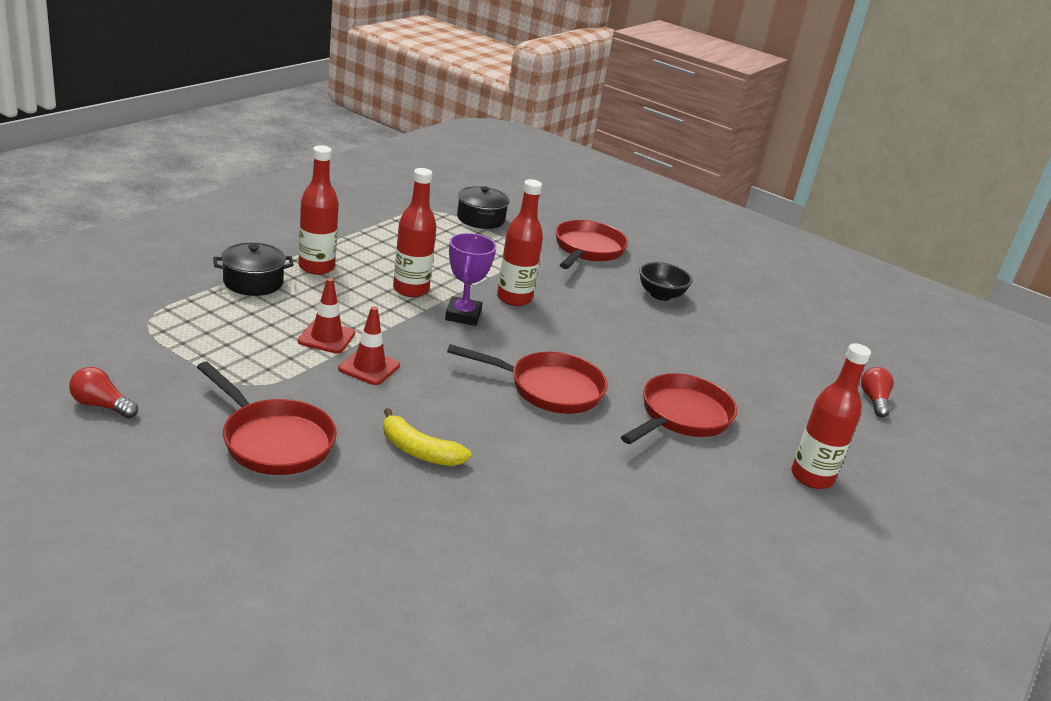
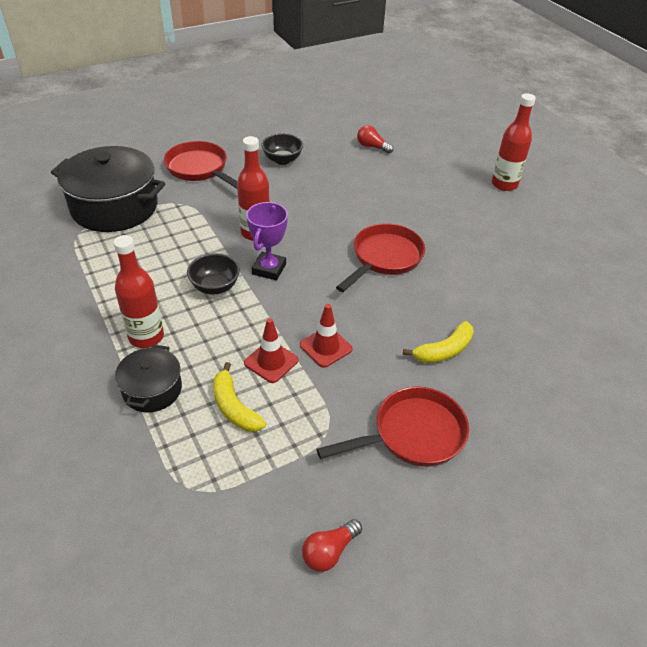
camera: 60 degrees left, 15 degrees up
red bottle [393,168,437,297] -> black bowl [187,253,240,294]
purple trophy [445,233,496,326] -> purple trophy turned 75 degrees clockwise [246,202,288,280]
black pot [457,186,509,229] -> black pot [51,146,165,232], size x1.91
red pan [621,373,737,444] -> none
red light bulb [861,367,894,417] -> red light bulb moved to [357,125,394,154]
none -> yellow banana [213,362,266,432]

